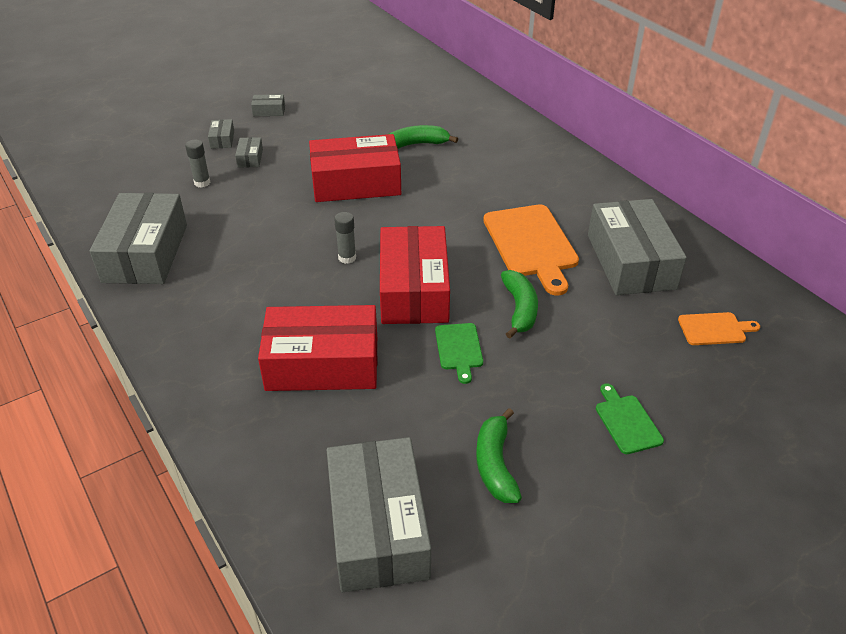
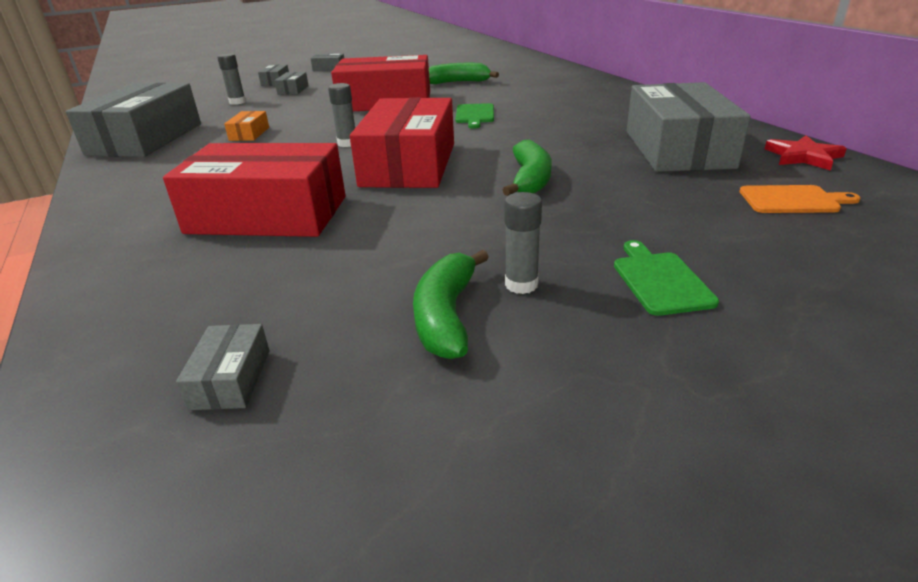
camera: 10 degrees right, 10 degrees down
grey box [327,437,431,592] -> grey box [176,324,270,410], size x0.40
green cutting board [435,323,483,384] -> green cutting board moved to [455,103,494,129]
orange cutting board [483,204,579,296] -> none
none -> orange box [224,111,269,141]
none -> grey glue stick [504,192,542,294]
none -> red star [765,135,847,171]

